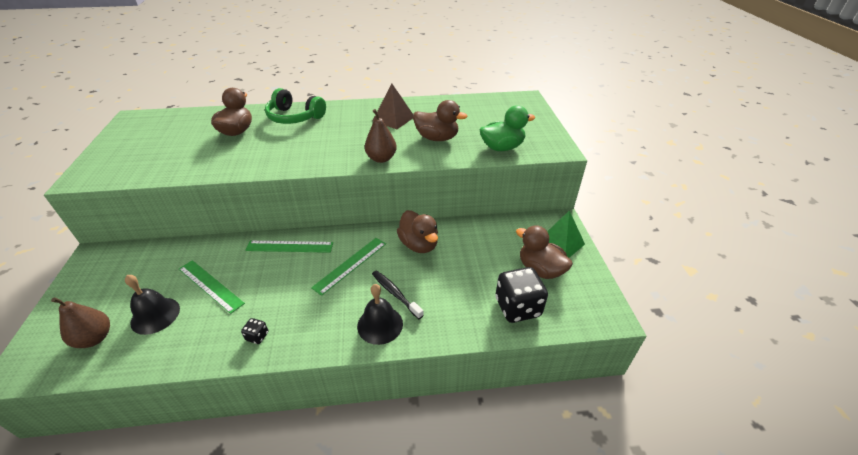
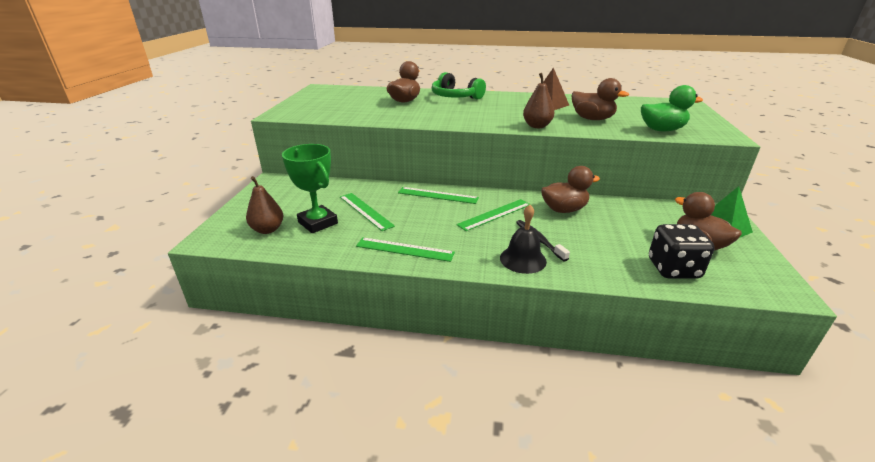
camera: 15 degrees right, 10 degrees down
black bell [125,275,180,335] -> green trophy [282,144,338,233]
black dice [241,318,268,344] -> green ruler [356,237,455,262]
brown duck [397,210,438,253] -> brown duck turned 90 degrees counterclockwise [541,166,600,213]

